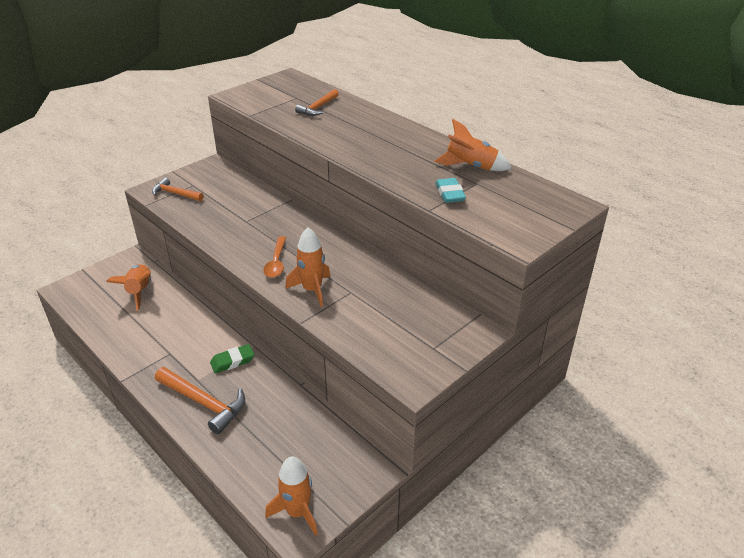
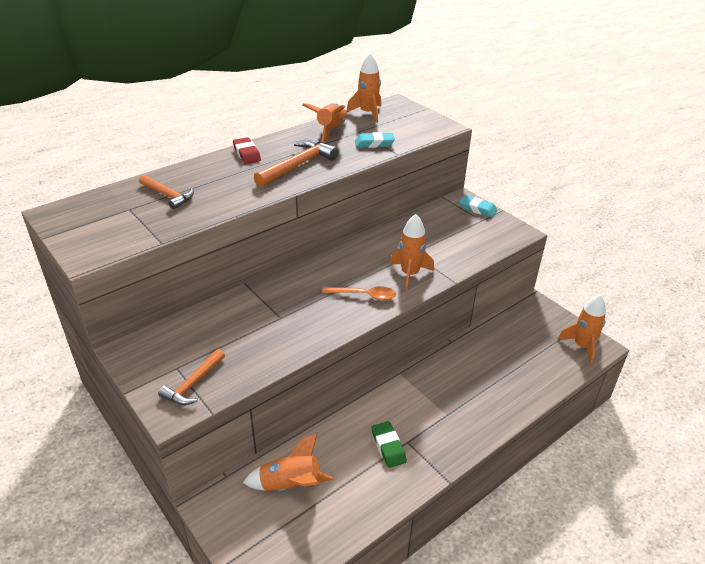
camera: 85 degrees left, 0 degrees up
orange hammer [155,367,245,434] -> orange hammer moved to [254,140,338,187]
green eraser [210,344,254,373] -> green eraser moved to [372,421,407,468]
none -> red eraser [233,137,261,164]
none -> orange rocket [346,53,381,123]
none -> turquoise eraser [459,195,497,217]

